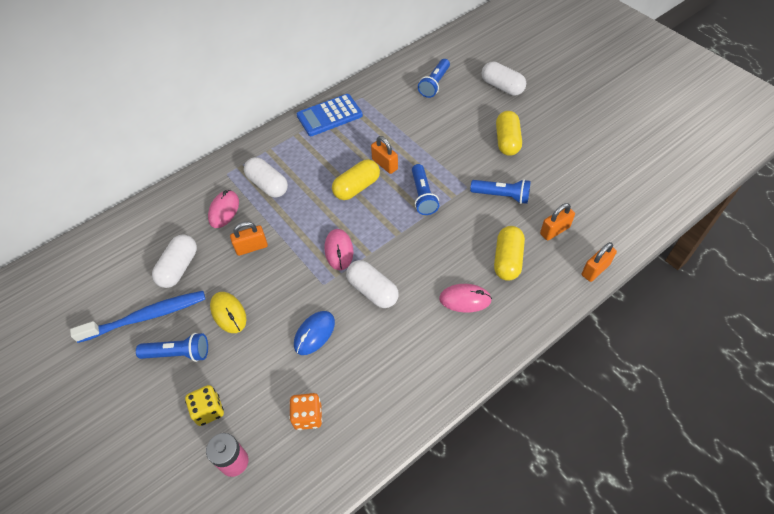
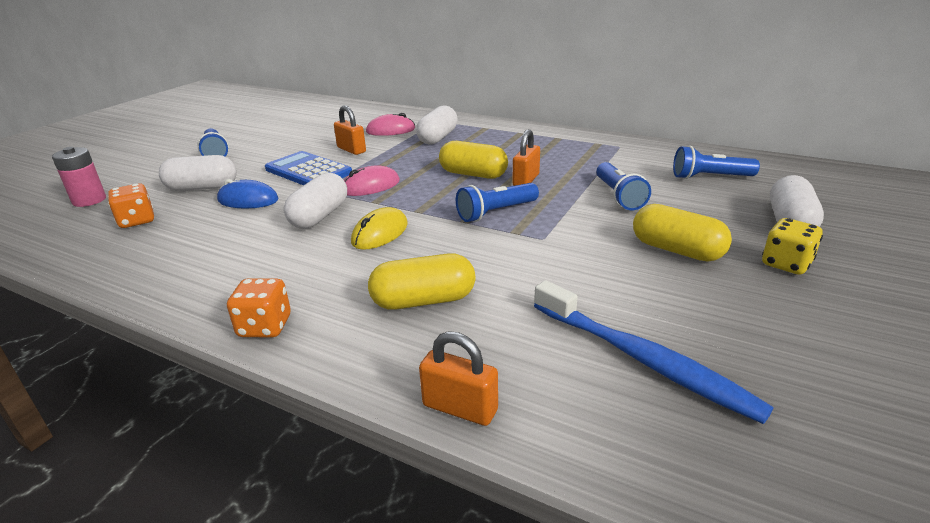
camera: 65 degrees right, 25 degrees down
blue toothbrush [70,291,206,343] -> blue toothbrush moved to [534,280,774,424]
white capsule [152,234,197,288] -> white capsule moved to [159,155,237,191]
yellow dice [185,385,224,426] -> yellow dice moved to [762,218,823,275]
yellow mouse [210,292,246,333] -> yellow mouse moved to [351,207,408,250]
blue calculator [297,94,363,136] -> blue calculator moved to [265,151,352,185]
pink mouse [439,284,492,313] -> none
blue flashlight [470,179,531,204] -> blue flashlight moved to [596,162,651,210]
yellow capsule [496,111,522,156] -> yellow capsule turned 60 degrees clockwise [633,204,732,261]
orange padlock [540,203,575,241] -> none
none -> orange dice [227,278,291,337]

